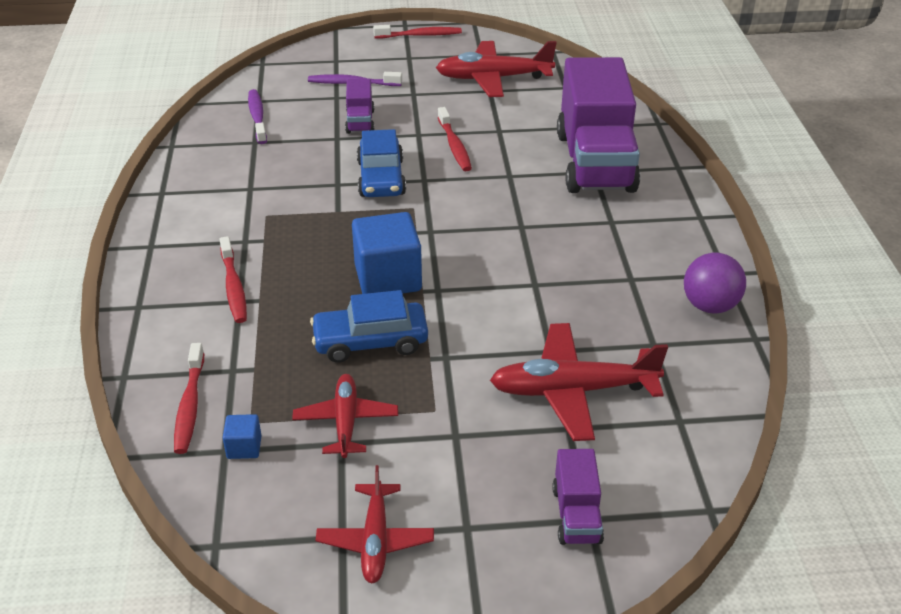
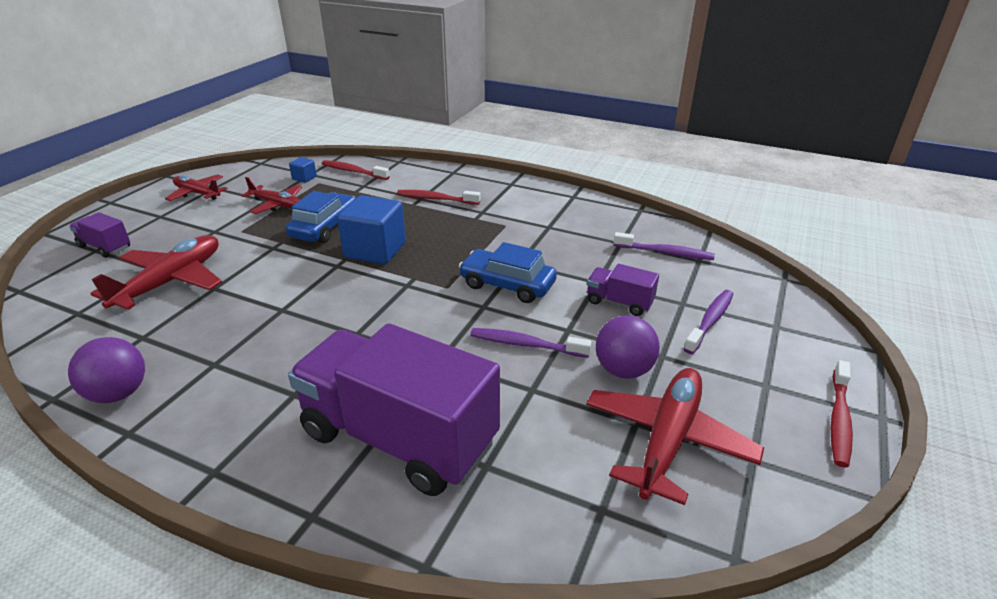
camera: 120 degrees right, 5 degrees down
red toothbrush [438,107,472,171] -> purple toothbrush [470,328,592,358]
none -> purple ball [596,316,660,379]

